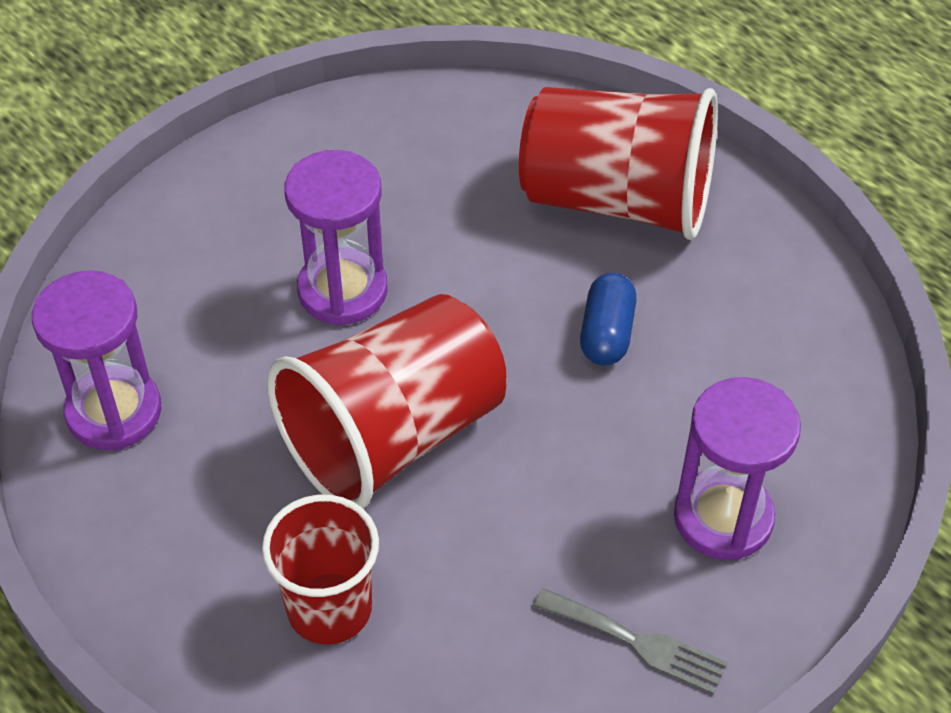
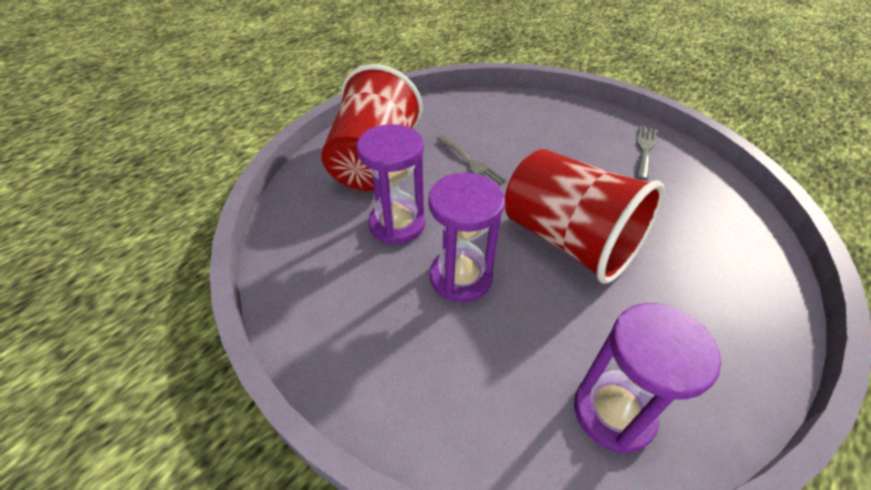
camera: 95 degrees left, 5 degrees down
red cup [262,495,379,644] -> none
blue capsule [580,273,637,366] -> grey fork [436,135,506,184]
purple hourglass [674,377,801,560] -> purple hourglass moved to [357,124,426,245]

